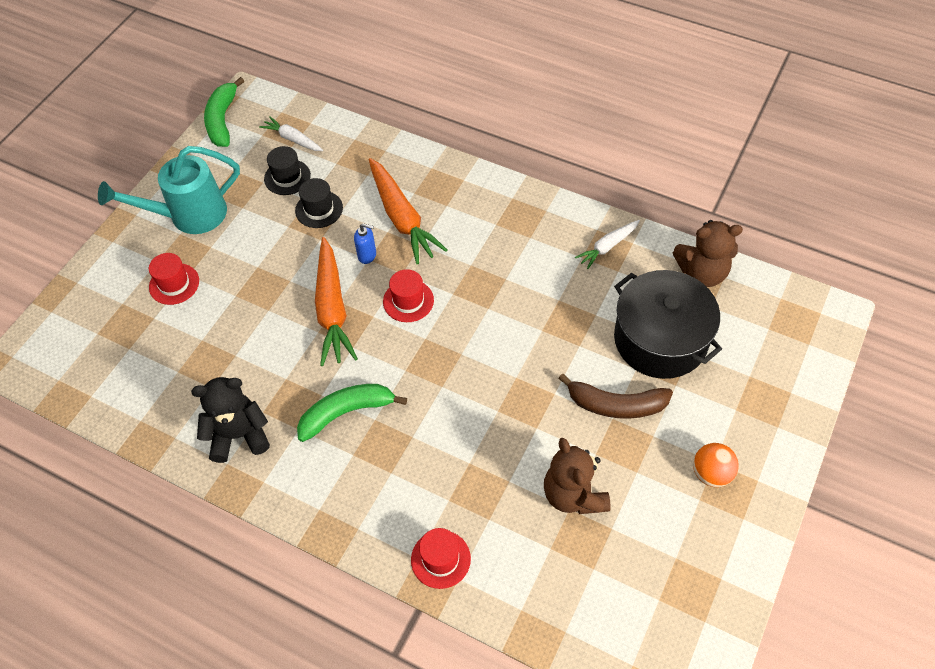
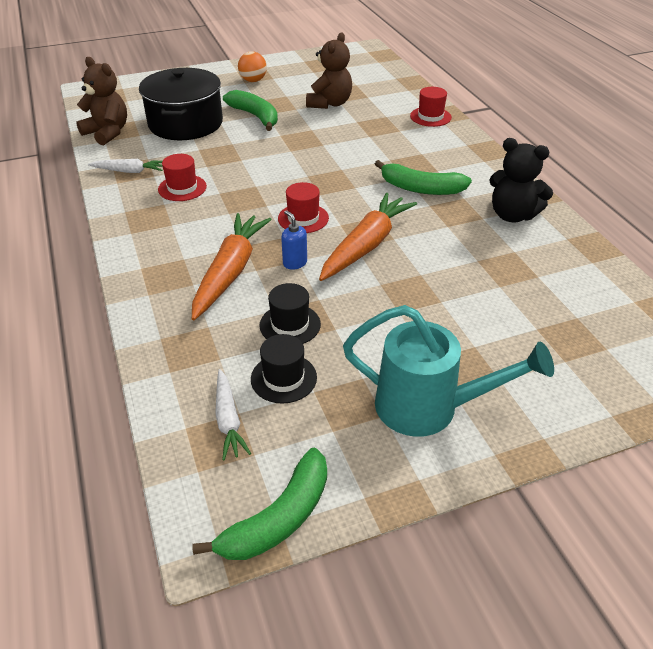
camera: 140 degrees left, 15 degrees down
red hat [149,253,199,305] -> red hat moved to [158,154,207,201]
brown banana [558,373,673,419] -> green banana [223,90,278,131]

